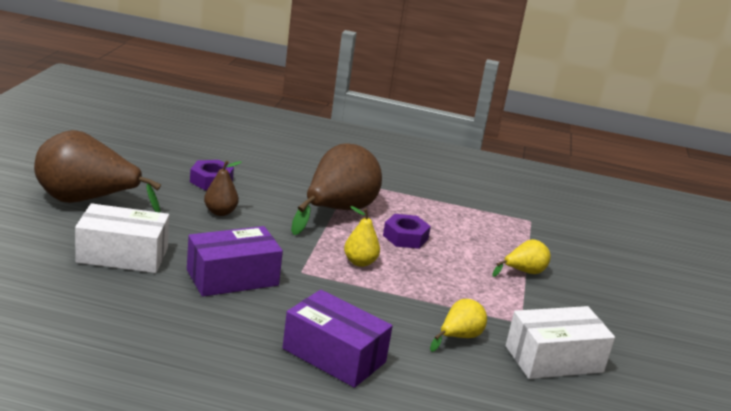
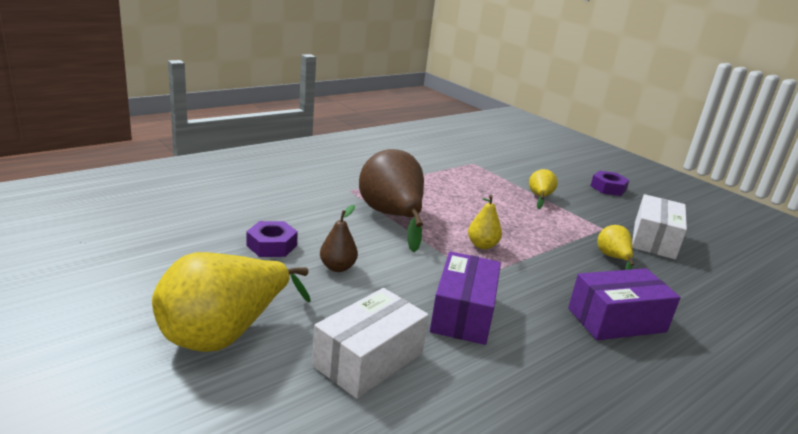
camera: 50 degrees left, 0 degrees up
brown pear [34,130,161,212] -> yellow pear [152,252,311,352]
purple nut [383,214,431,249] -> purple nut moved to [591,171,629,196]

